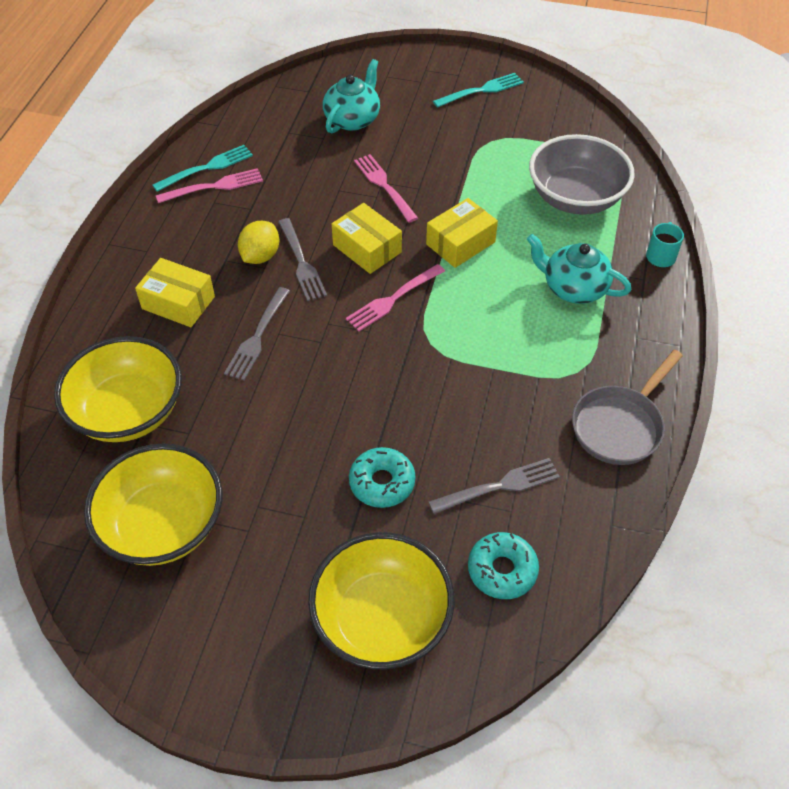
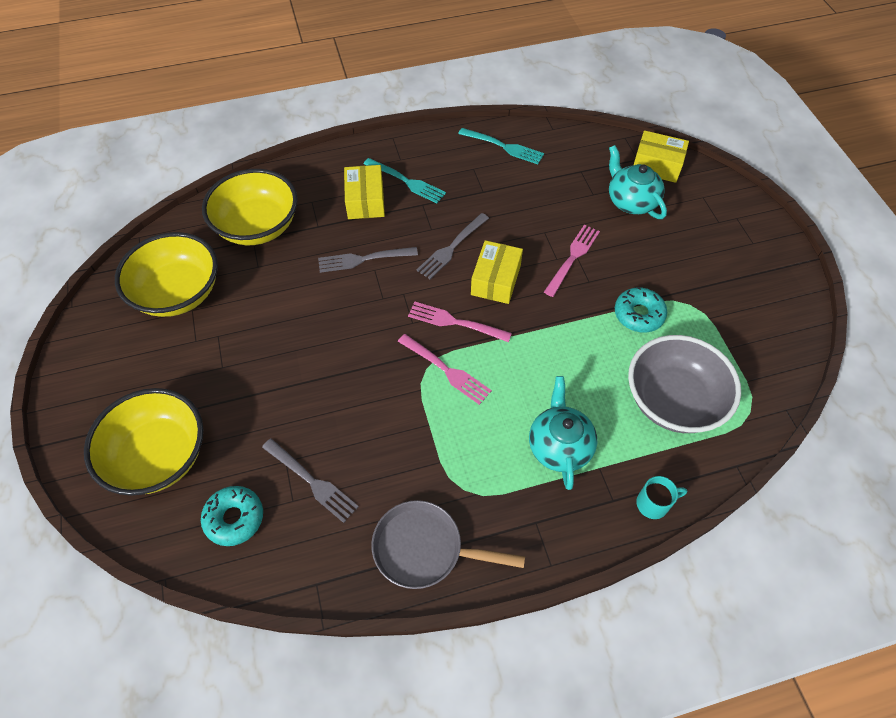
camera: 60 degrees right, 5 degrees up
pink fork [156,168,263,203] -> pink fork moved to [398,334,492,405]
yellow lemon [238,221,279,264] -> none
turquoise teapot [323,59,380,133] -> turquoise teapot turned 120 degrees counterclockwise [609,145,667,219]
turquoise donut [349,447,416,508] -> turquoise donut moved to [615,287,667,333]
yellow box [426,198,498,268] -> yellow box moved to [634,130,689,183]
turquoise fork [433,73,524,108] -> turquoise fork moved to [363,158,446,204]

